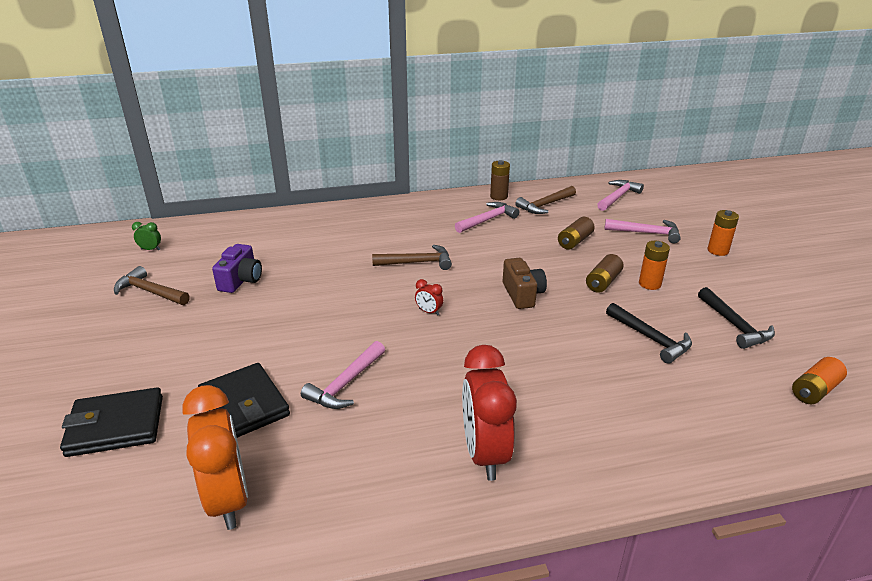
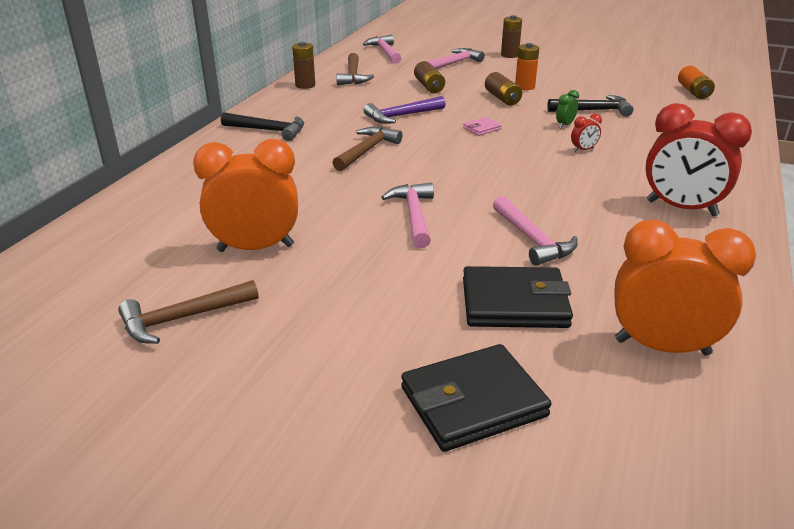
camera: 55 degrees left, 0 degrees up
black wallet [60,387,163,457] -> black wallet turned 45 degrees clockwise [401,344,551,452]
green clock [132,222,161,250] -> green clock moved to [556,90,579,128]
purple camera [212,244,262,293] -> orange clock [193,139,298,252]
red clock [415,279,443,316] -> red clock moved to [571,114,602,152]
pink hammer [455,202,519,233] -> pink hammer moved to [381,182,434,248]
brown camera [503,258,547,309] -> pink wallet [463,117,502,136]
black hammer [698,287,775,349] -> black hammer moved to [221,112,304,141]
orange battery [708,210,739,256] -> brown battery [501,15,522,58]
none -> purple hammer [363,96,446,124]

